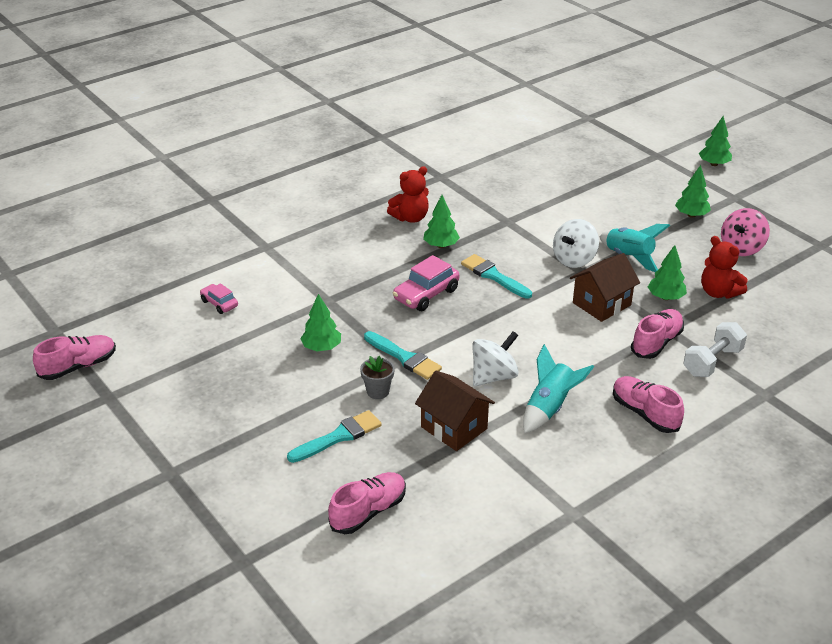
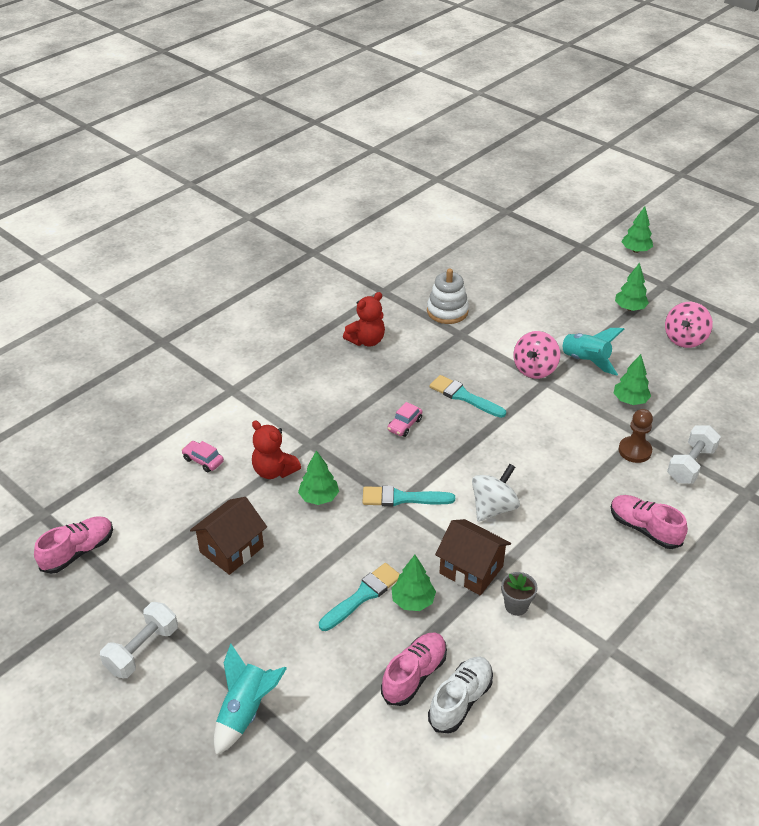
camera: 10 degrees left, 5 degrees up
grey flower pot [360,356,395,399] -> grey flower pot moved to [501,572,538,616]
turquoise brush [364,331,442,380] -> turquoise brush turned 150 degrees clockwise [362,486,455,507]
pink car [393,255,459,311] -> pink car [388,402,422,437], size x0.60
green tree [423,195,460,248] -> green tree moved to [391,555,436,611]
turquoise rocket [523,344,594,433] -> turquoise rocket moved to [214,643,287,755]
white spinning top [553,219,599,268] -> pink spinning top [514,331,560,379]
brown house [570,253,640,322] -> brown house moved to [190,497,267,575]
pink shoe [631,309,684,359] -> brown pawn [618,409,653,463]
red teddy bear [701,236,748,299] -> red teddy bear moved to [252,420,301,479]
none -> white dumbbell [100,602,178,678]
none -> white stacking toy [427,269,469,324]
none -> white shoe [428,656,493,733]

